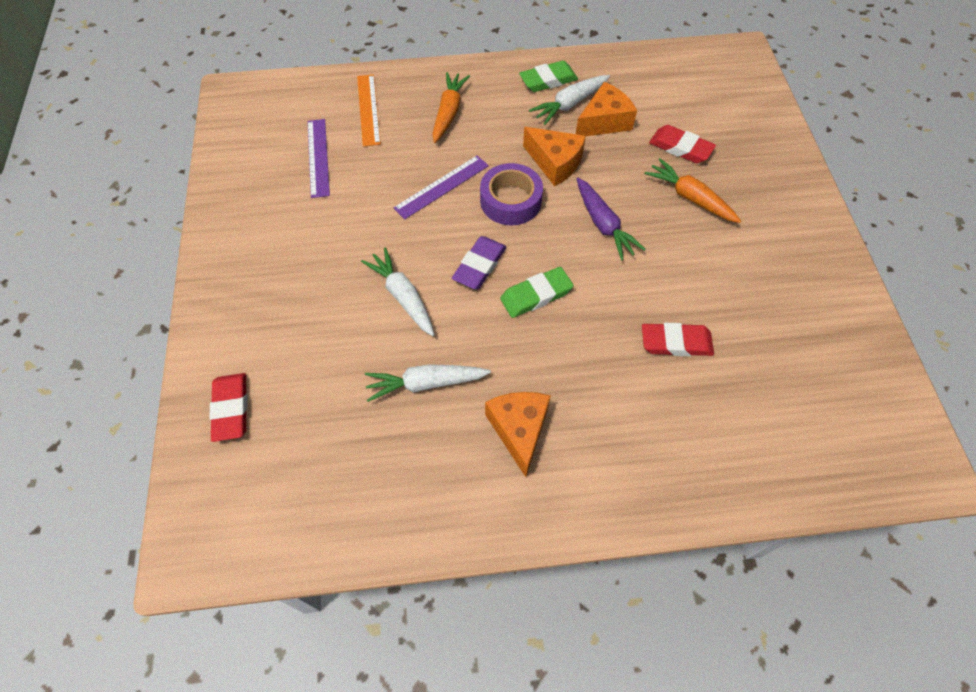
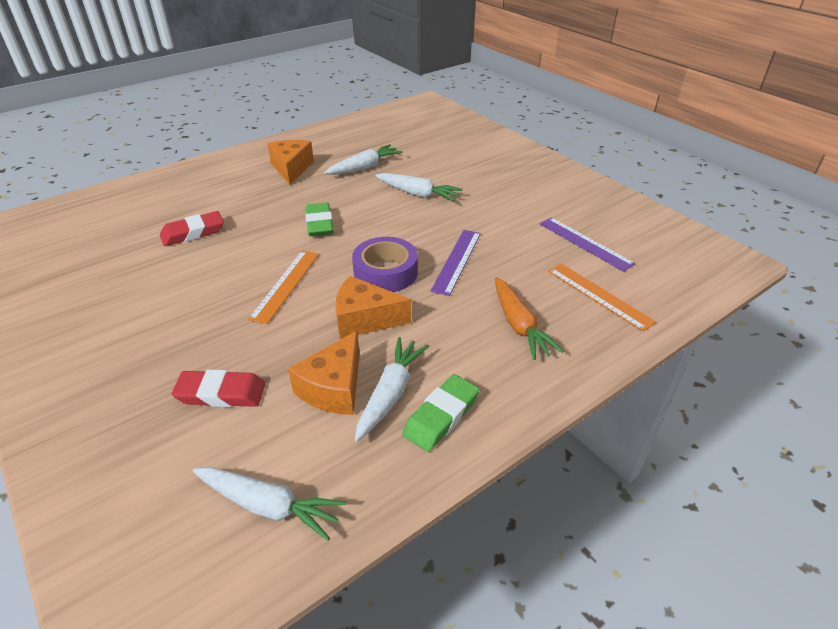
camera: 150 degrees right, 20 degrees down
red eraser [209,373,248,442] -> none
purple eraser [452,236,506,289] -> none
orange cheese [485,392,551,477] -> orange cheese turned 150 degrees counterclockwise [267,140,314,185]
green eraser [500,267,574,318] -> green eraser turned 45 degrees counterclockwise [305,203,334,236]
purple carrot [577,178,646,261] -> orange ruler [248,251,319,324]
orange carrot [645,158,741,223] -> none
none -> white carrot [193,467,346,541]

